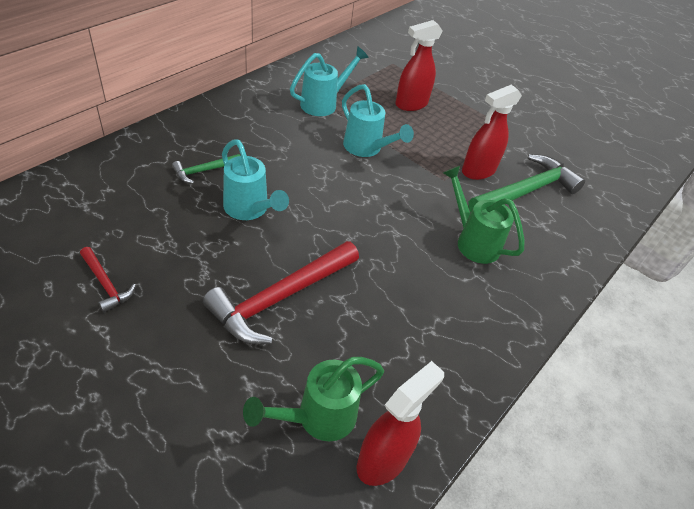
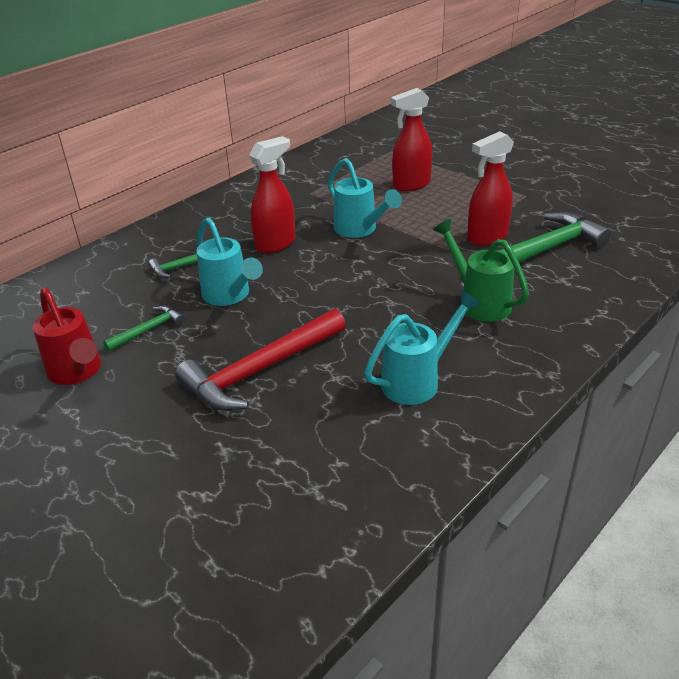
camera: 10 degrees right, 10 degrees down
red hammer [80,247,136,313] -> red watering can [33,287,101,385]
green watering can [243,357,384,441] -> none
turquoise watering can [290,46,369,116] -> turquoise watering can moved to [364,290,481,405]
red spray bottle [357,361,444,486] -> red spray bottle moved to [249,136,296,253]
none -> green hammer [103,306,185,351]

